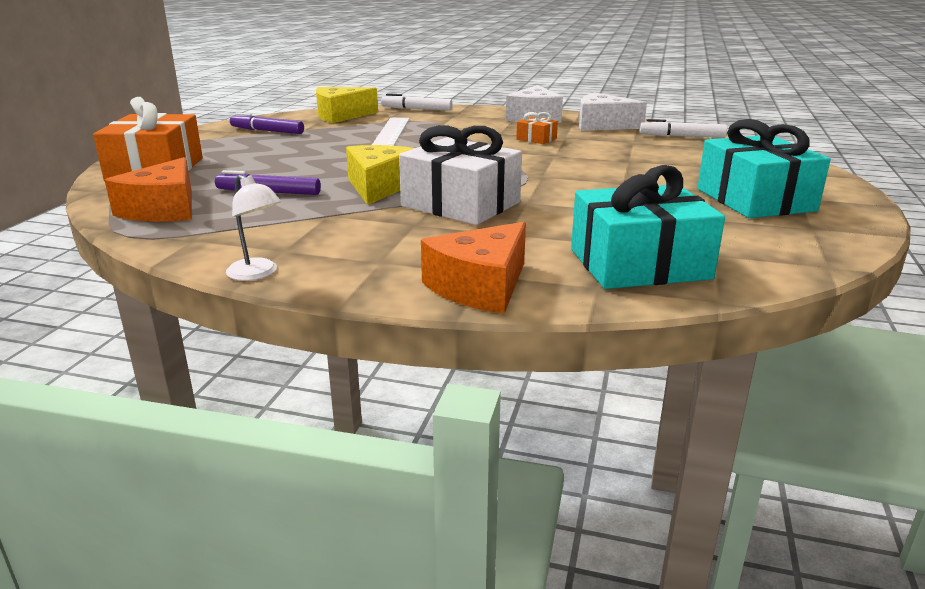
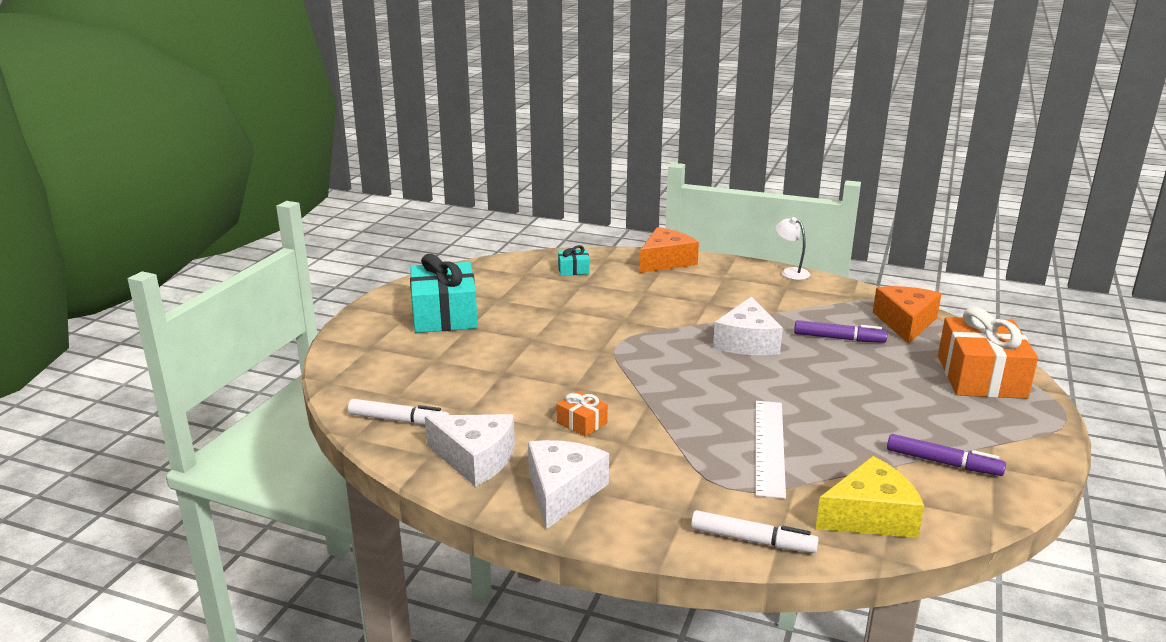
camera: 175 degrees left, 0 degrees up
yellow cheese [346,145,414,205] -> white cheese [713,296,783,355]
white gift [399,125,522,225] -> none
turquoise gift [571,165,725,289] -> turquoise gift [558,245,590,276], size x0.45

